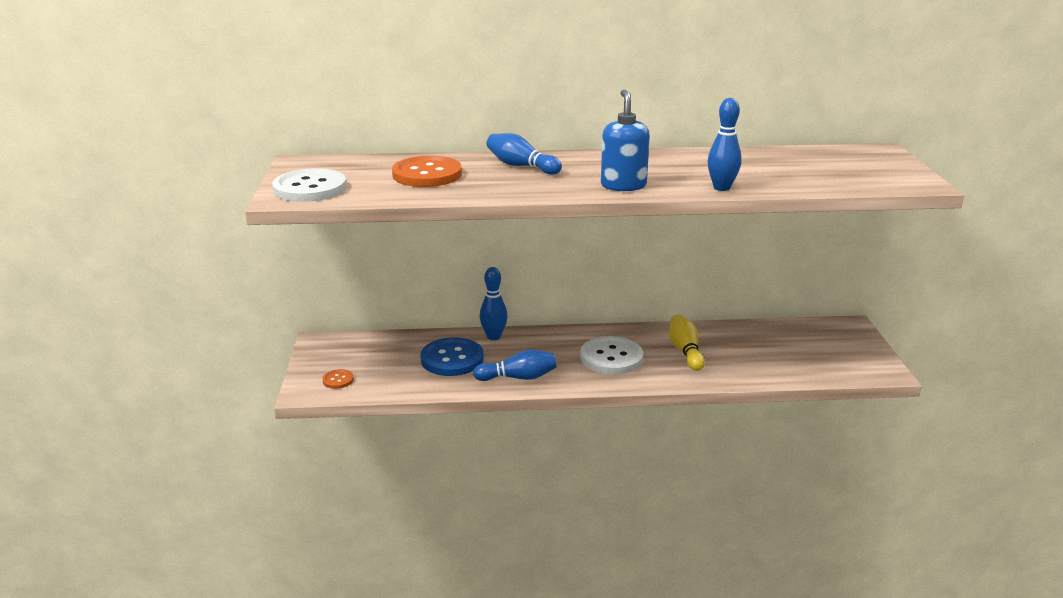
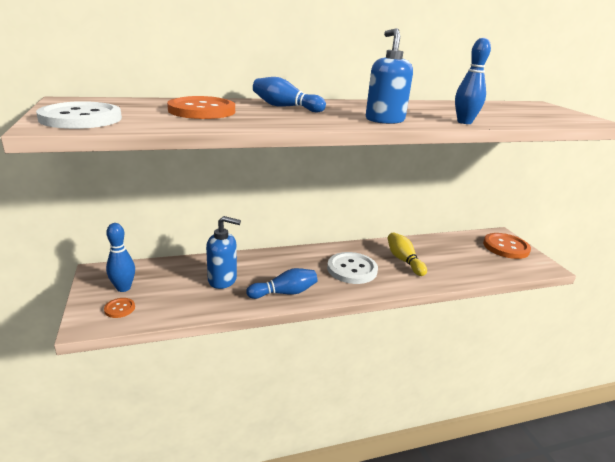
camera: 15 degrees left, 0 degrees up
blue button [420,337,484,376] -> blue soap dispenser [206,216,241,289]
blue bowling pin [480,267,508,340] -> blue bowling pin moved to [106,223,135,292]
none -> orange button [483,233,531,259]

